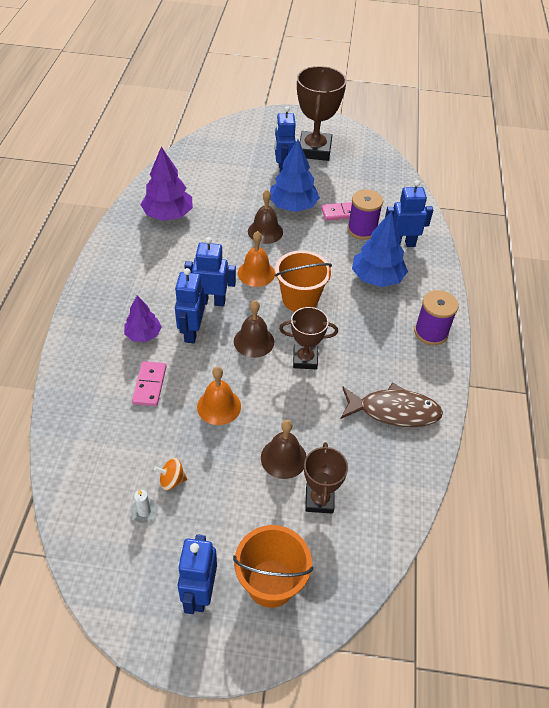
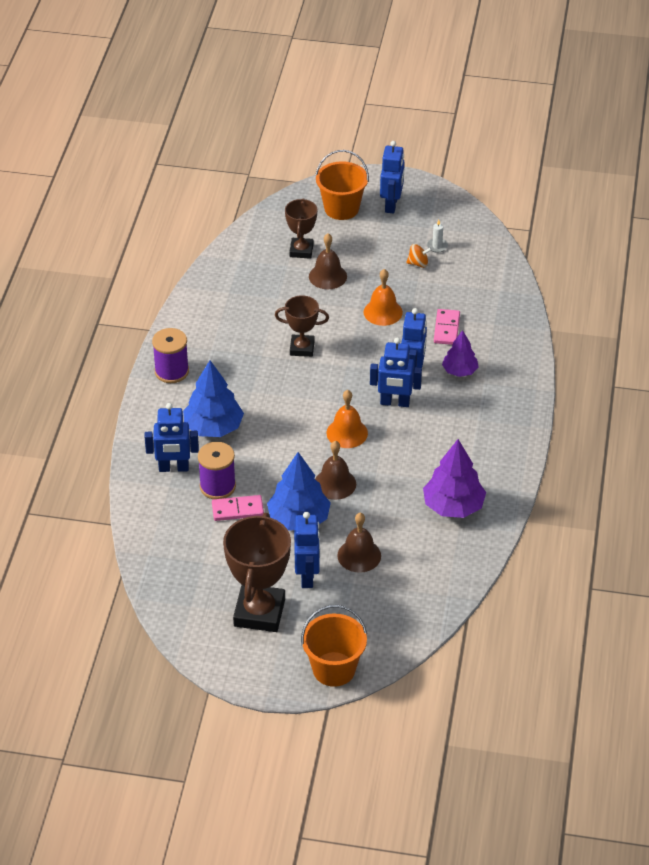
camera: 175 degrees left, 5 degrees down
brown bell [234,300,274,358] -> brown bell moved to [337,513,381,573]
orange bucket [275,250,332,312] -> orange bucket moved to [301,605,367,687]
brown fish [341,383,443,427] -> none

